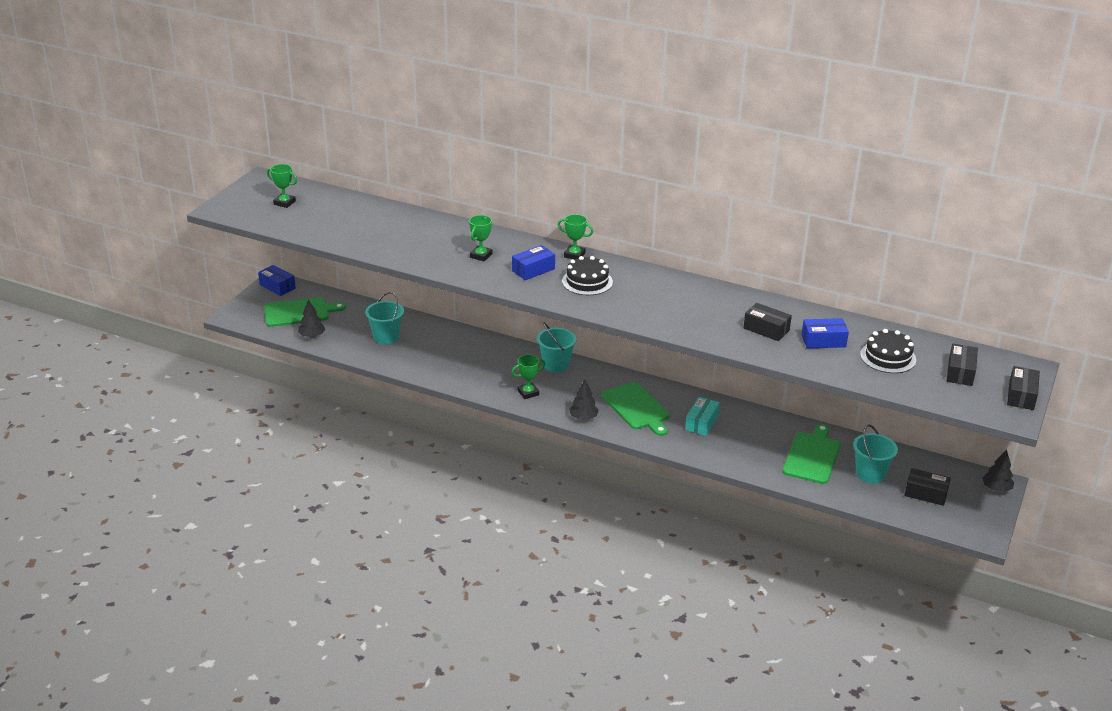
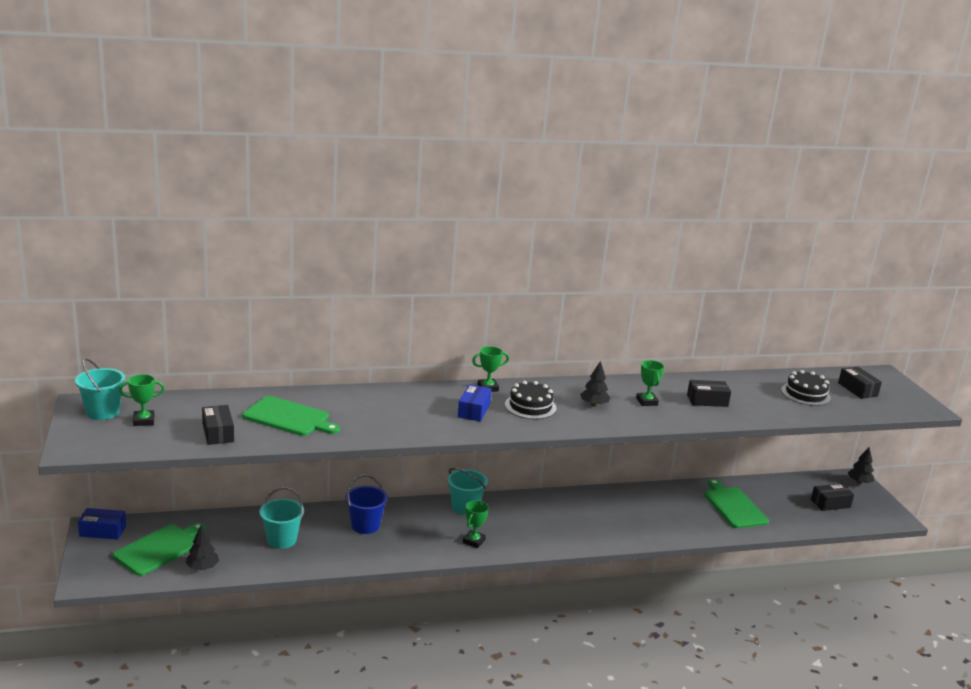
camera: 40 degrees left, 10 degrees down
green trophy [469,215,492,262] -> green trophy moved to [636,360,664,406]
black tree [569,380,599,420] -> black tree moved to [580,361,610,407]
green cutting board [601,382,670,436] -> green cutting board moved to [242,396,340,436]
turquoise box [685,397,720,436] -> none
blue box [802,318,849,349] -> none
turquoise bucket [853,424,898,484] -> turquoise bucket moved to [75,358,125,420]
black box [1007,366,1040,410] -> black box moved to [202,405,234,445]
none -> blue bucket [345,475,388,534]

